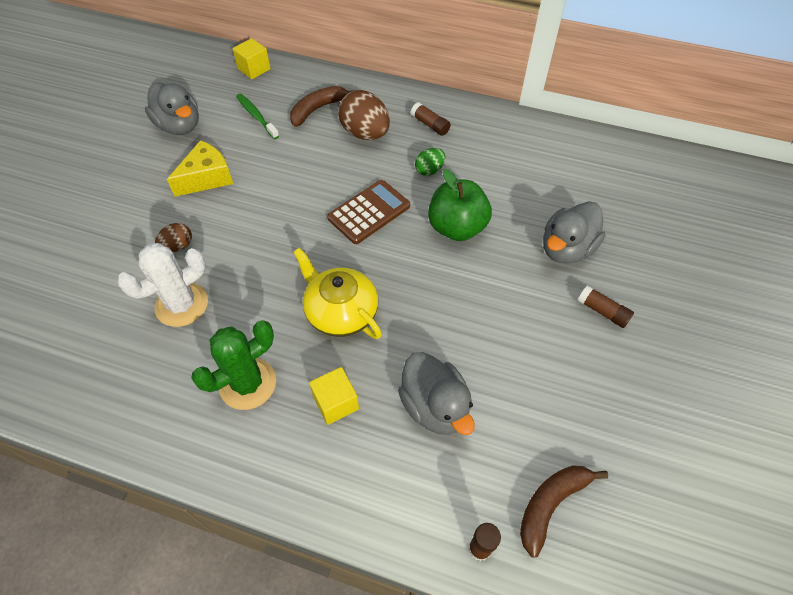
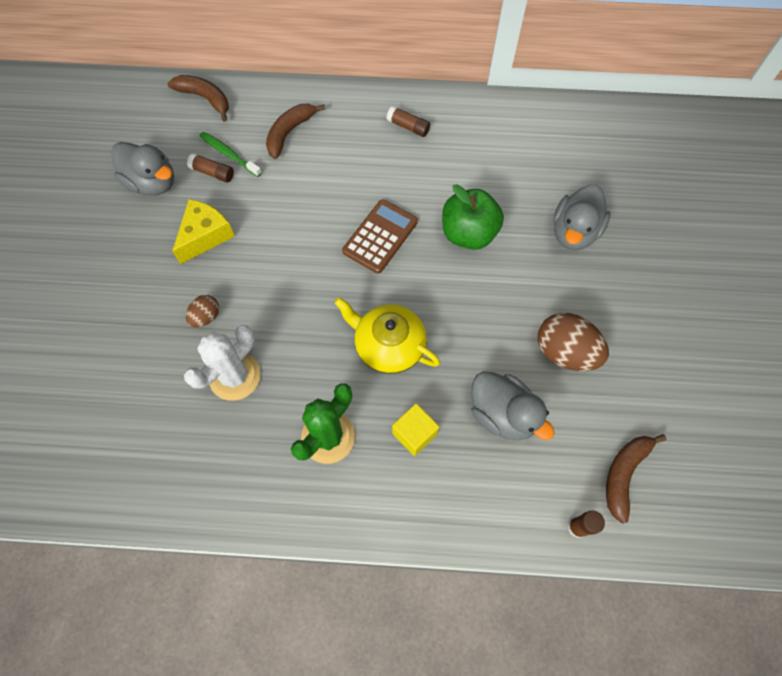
camera: 15 degrees left, 10 degrees up
yellow cube [233,38,271,79] -> brown banana [167,75,229,122]
brown egg [338,90,390,140] -> brown egg moved to [538,313,609,371]
green egg [415,148,445,176] -> none
brown glue stick [577,285,634,328] -> brown glue stick moved to [187,153,234,183]

